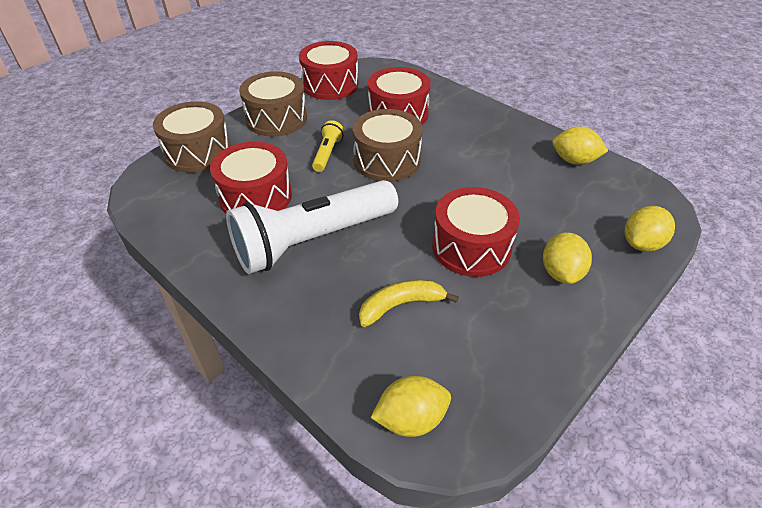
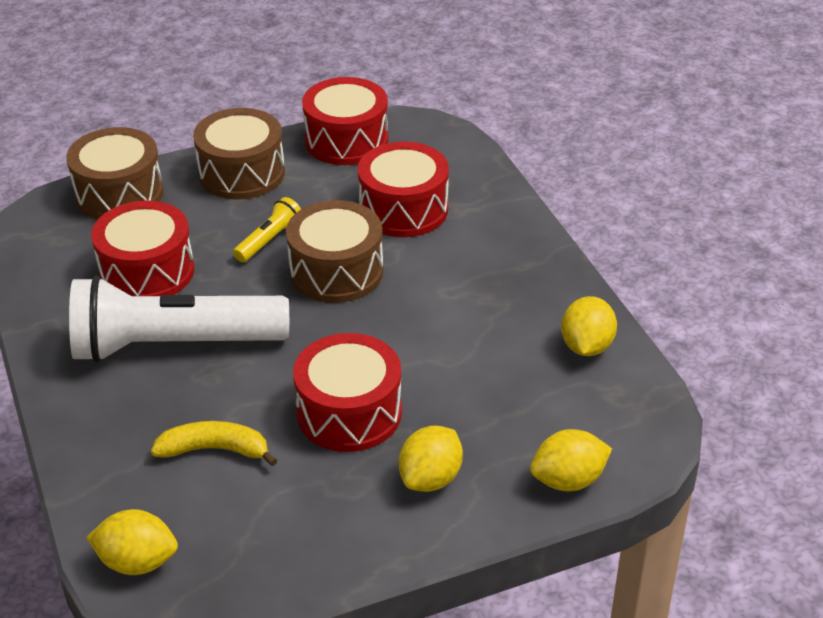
camera: 25 degrees right, 5 degrees down
yellow lemon [552,126,608,165] -> yellow lemon turned 60 degrees clockwise [561,296,617,356]

